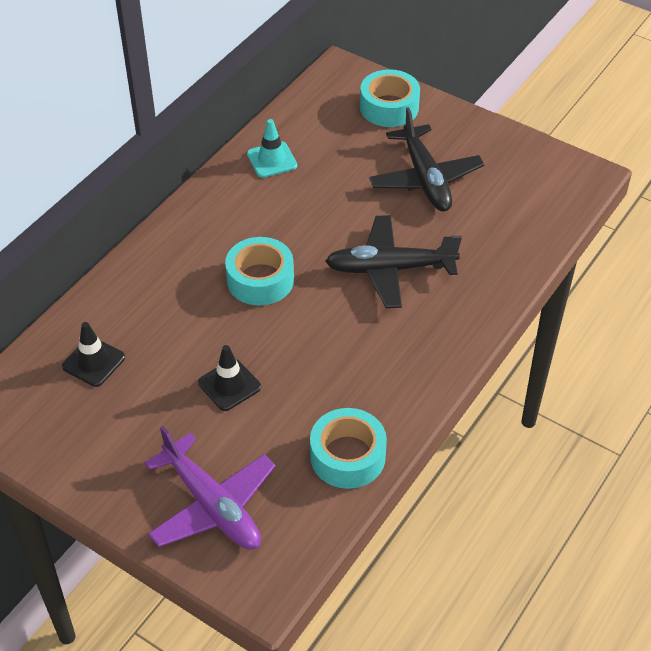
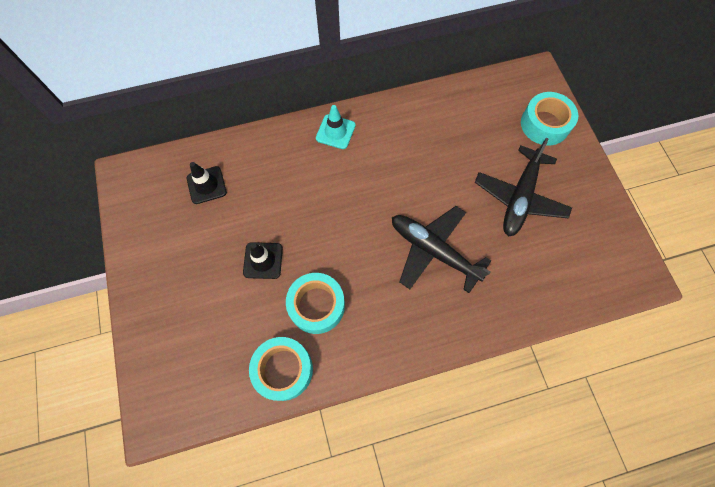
camera: 40 degrees right, 20 degrees up
purple plane [144,426,275,550] -> none
turquoise tape [225,237,294,305] -> turquoise tape moved to [286,273,345,334]
turquoise traffic cone [247,119,297,178] -> turquoise traffic cone moved to [316,105,356,149]

